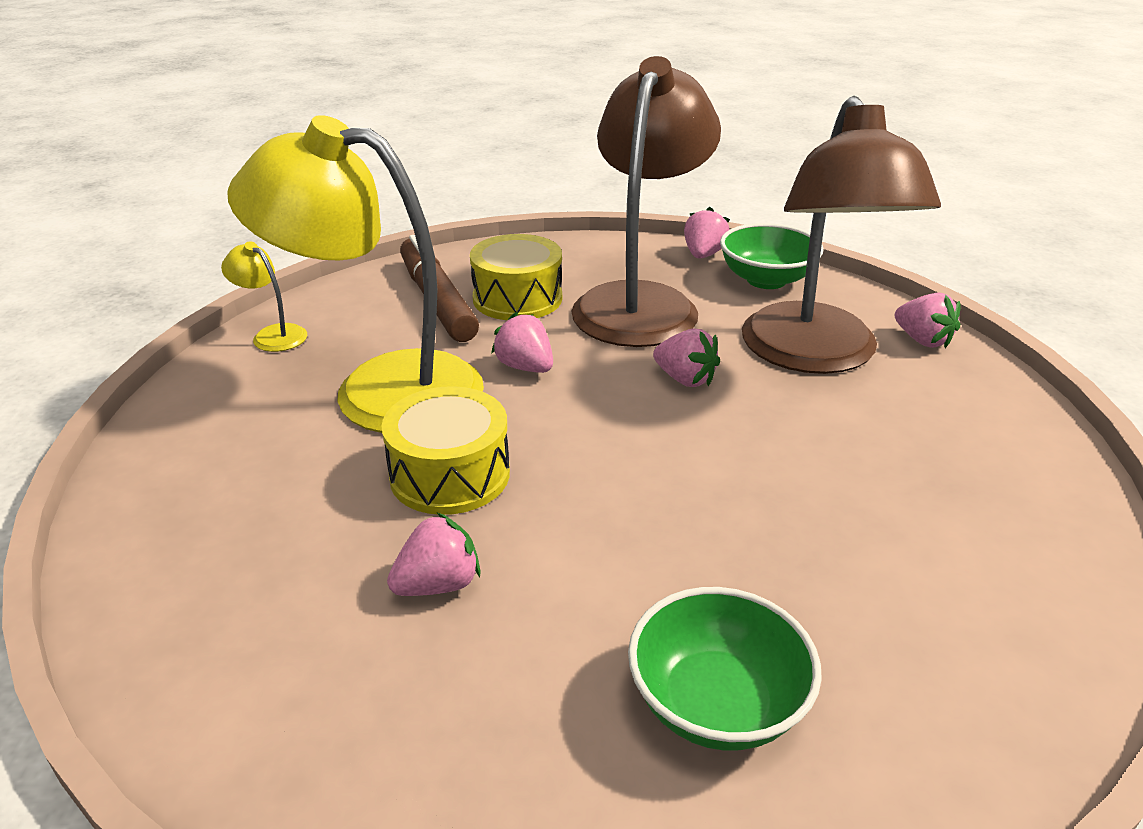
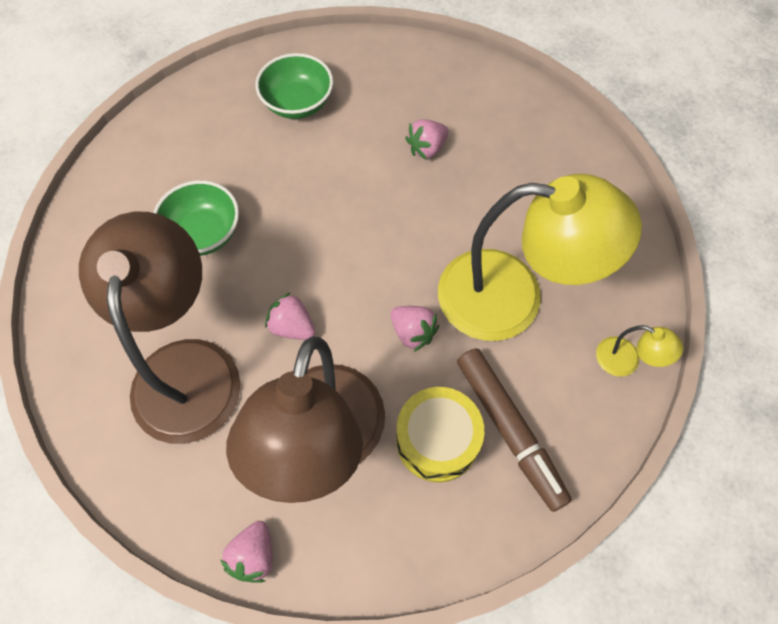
camera: 175 degrees right, 30 degrees up
yellow drum [381,386,510,515] -> none
green bowl [720,223,823,289] -> green bowl moved to [153,180,239,256]
pink strawberry [895,293,961,348] -> none

